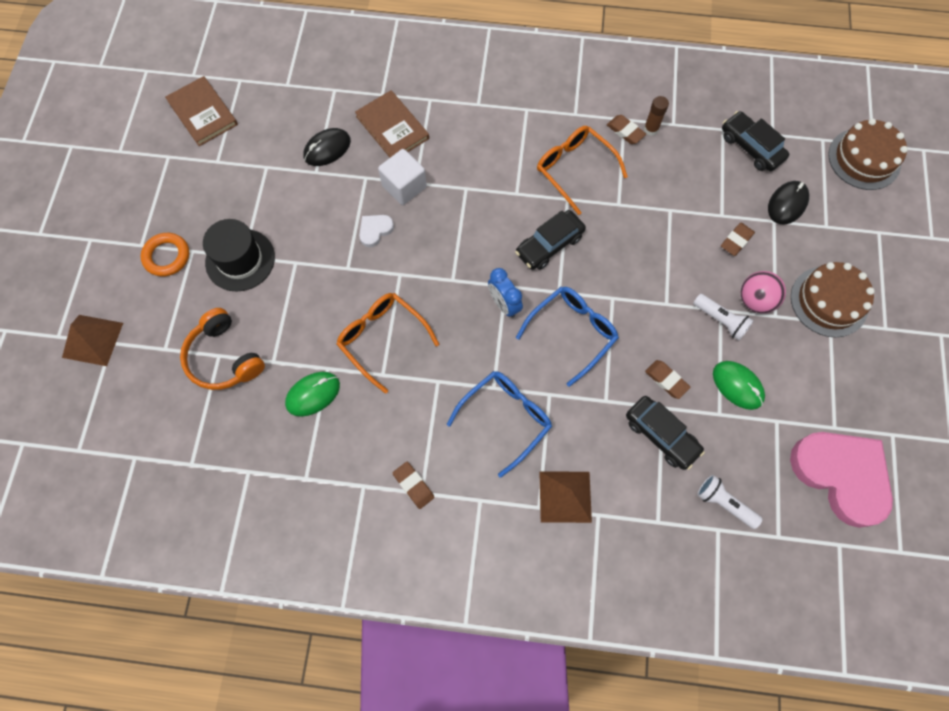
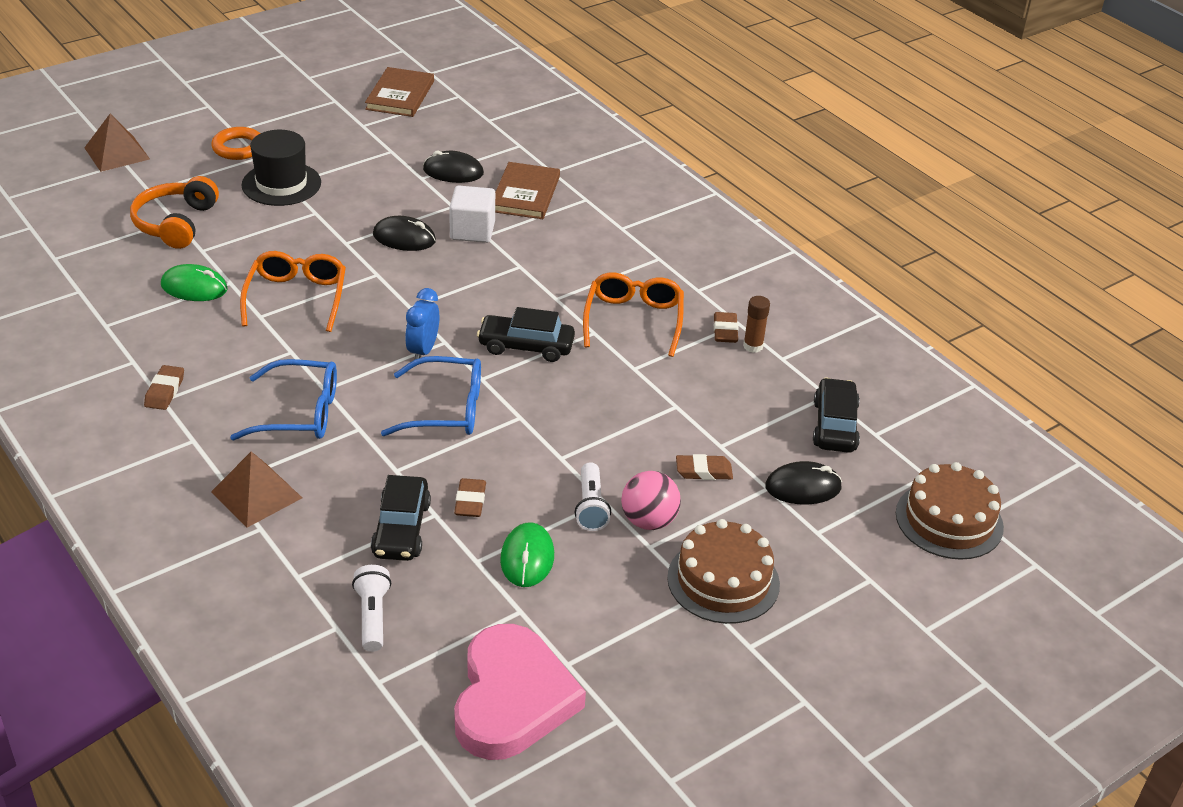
camera: 45 degrees right, 30 degrees down
white heart [359,215,394,247] -> black mouse [373,216,436,251]

